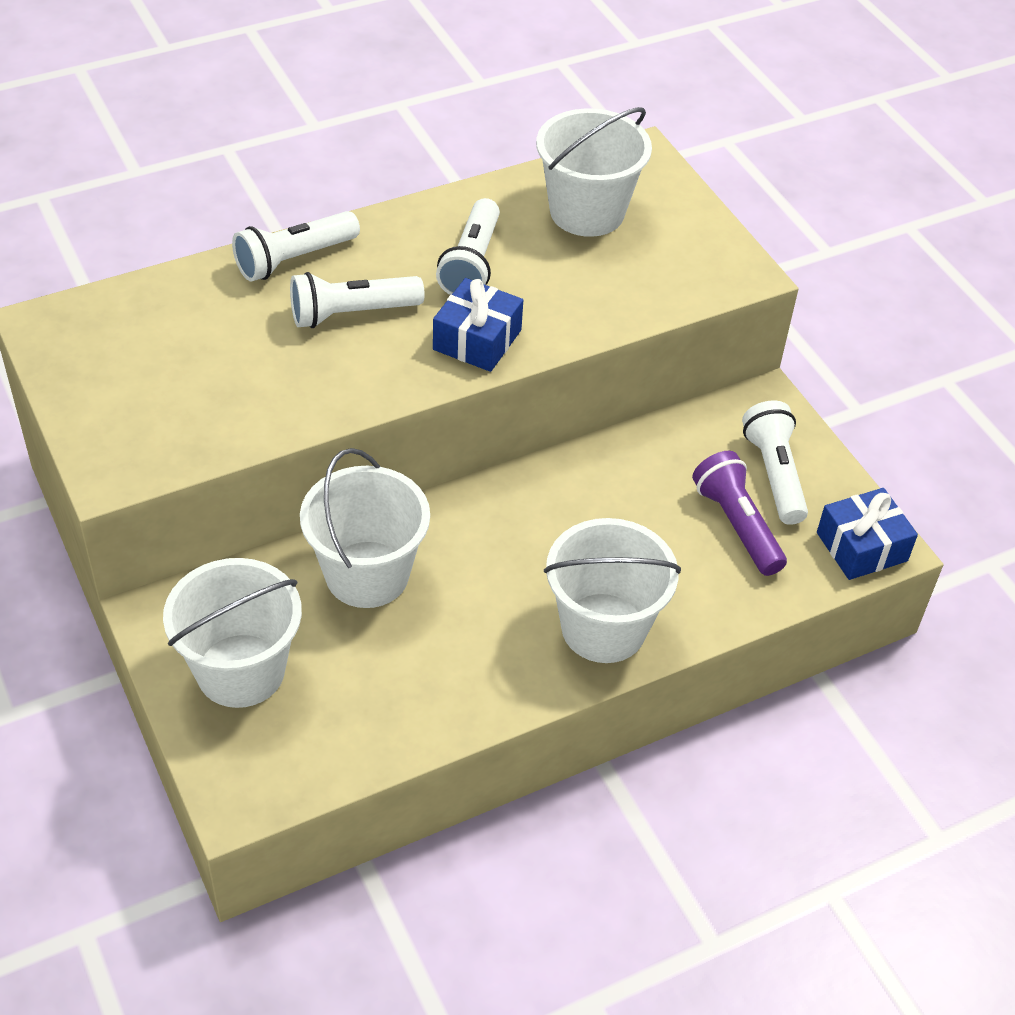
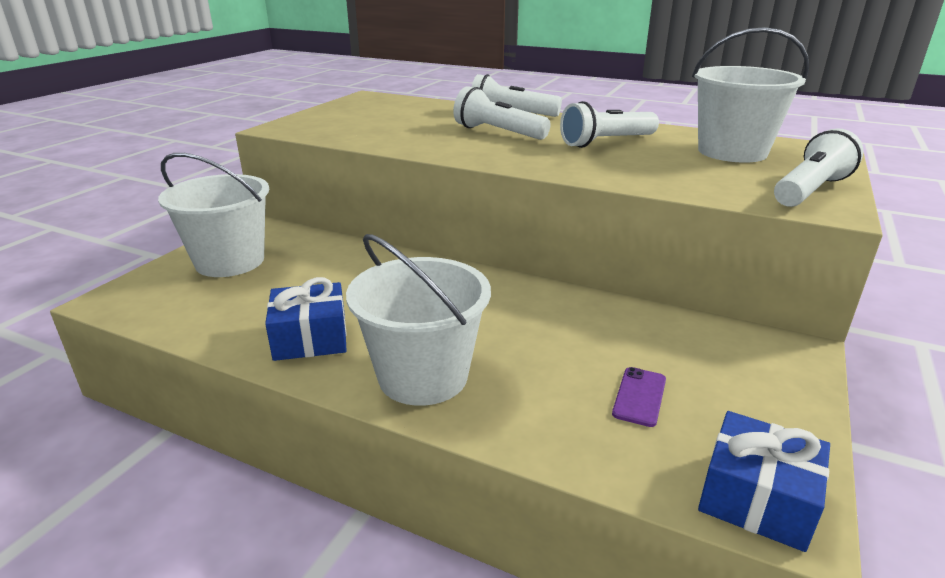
camera: 55 degrees right, 20 degrees down
white bucket [300,448,430,608] -> none
blue gift [433,278,523,372] -> blue gift moved to [265,277,347,361]
purple flashlight [692,451,787,576] -> purple phone [612,367,666,427]
white flashlight [742,400,808,525] -> white flashlight moved to [774,129,864,207]

